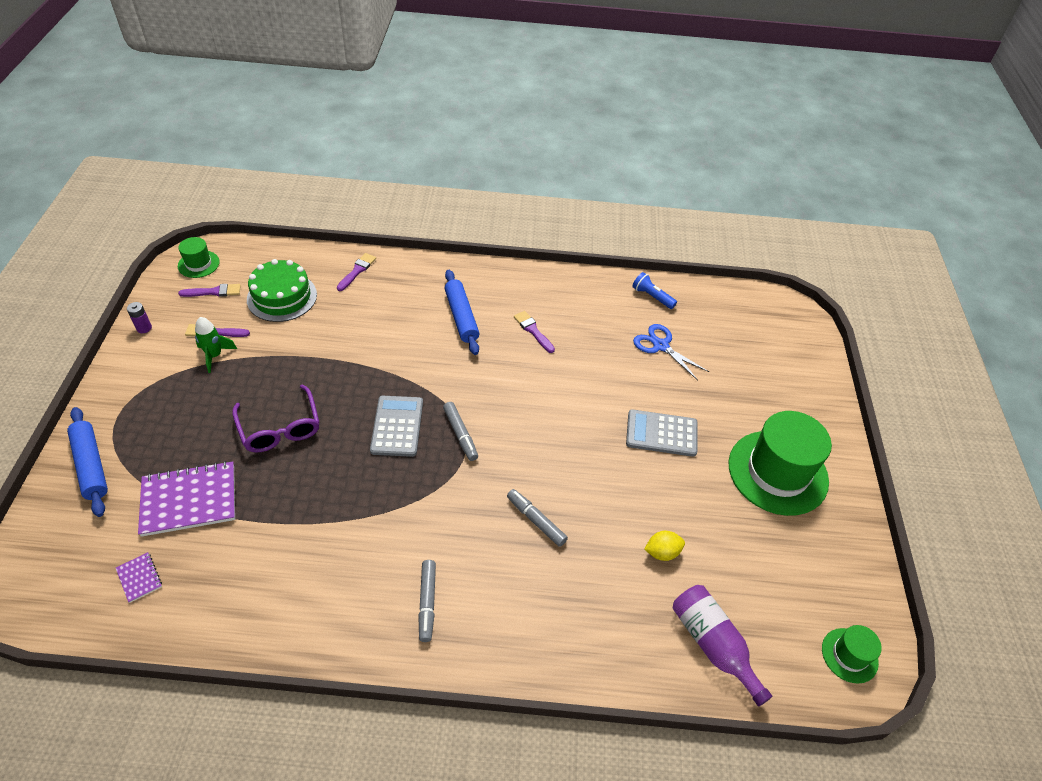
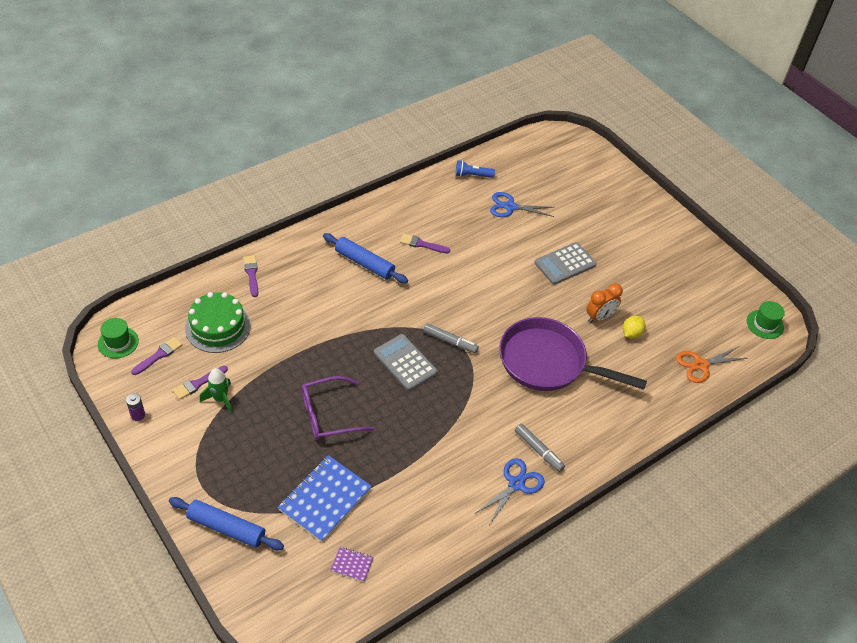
camera: 40 degrees left, 0 degrees up
purple notebook [138,461,235,537] -> blue notebook [278,455,372,542]
purple glasses [232,384,319,452] -> purple glasses turned 135 degrees clockwise [301,376,375,440]
grey marker [507,489,568,547] -> purple pan [499,317,647,391]
purple bottle [672,585,772,706] -> orange scissors [676,346,747,383]
green hat [729,411,832,516] -> none
none -> blue scissors [476,458,544,524]
none -> orange clock [586,283,623,323]

